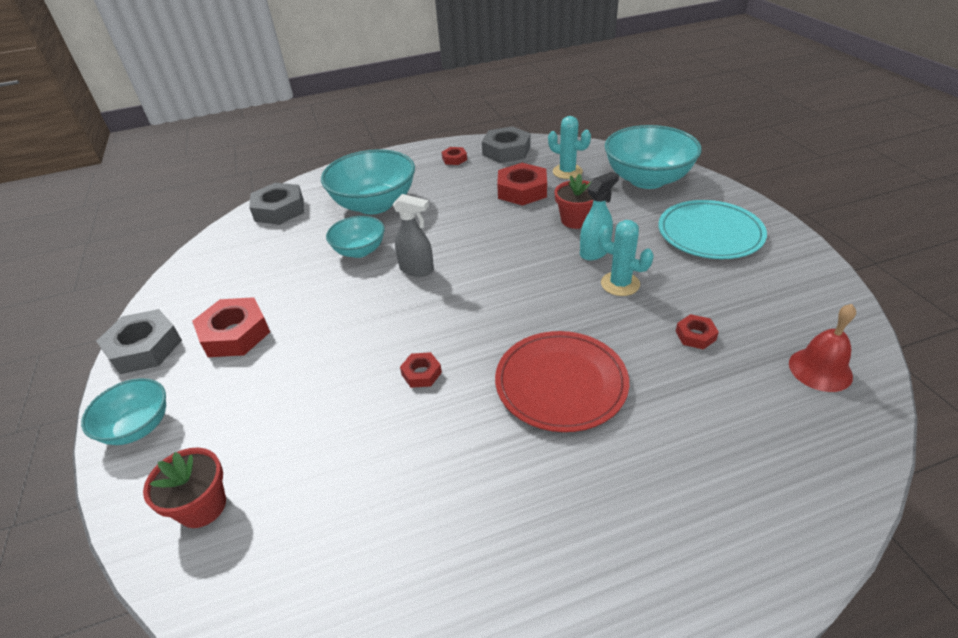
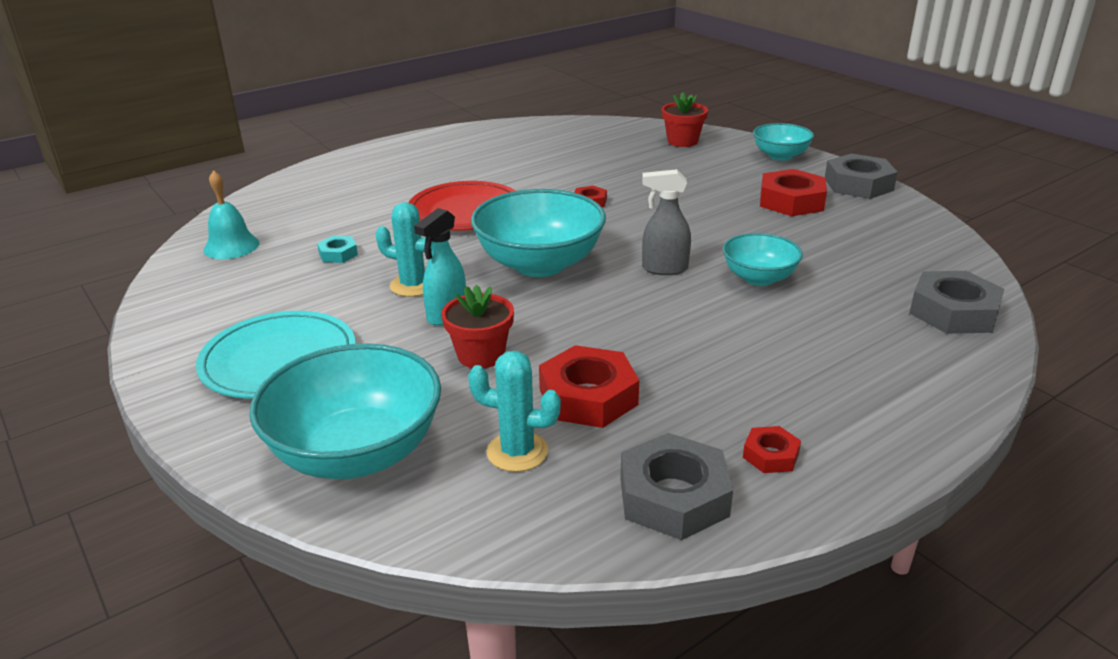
camera: 160 degrees right, 10 degrees down
turquoise bowl [321,149,415,214] -> turquoise bowl moved to [471,189,606,277]
red nut [676,314,719,350] -> turquoise nut [317,236,358,263]
red bell [789,304,856,392] -> turquoise bell [203,170,259,259]

